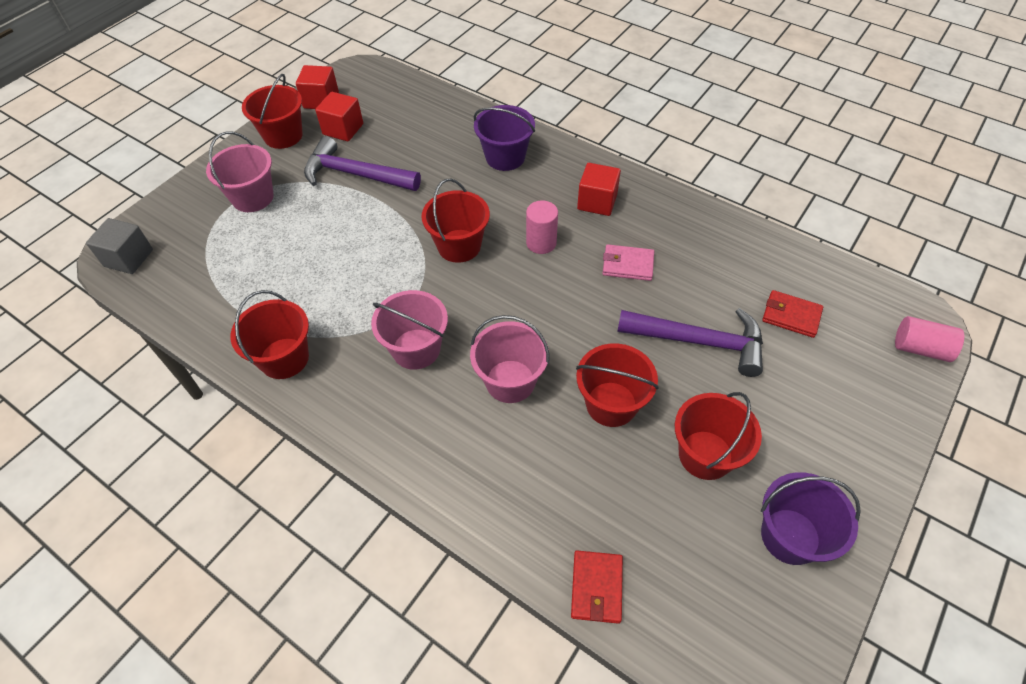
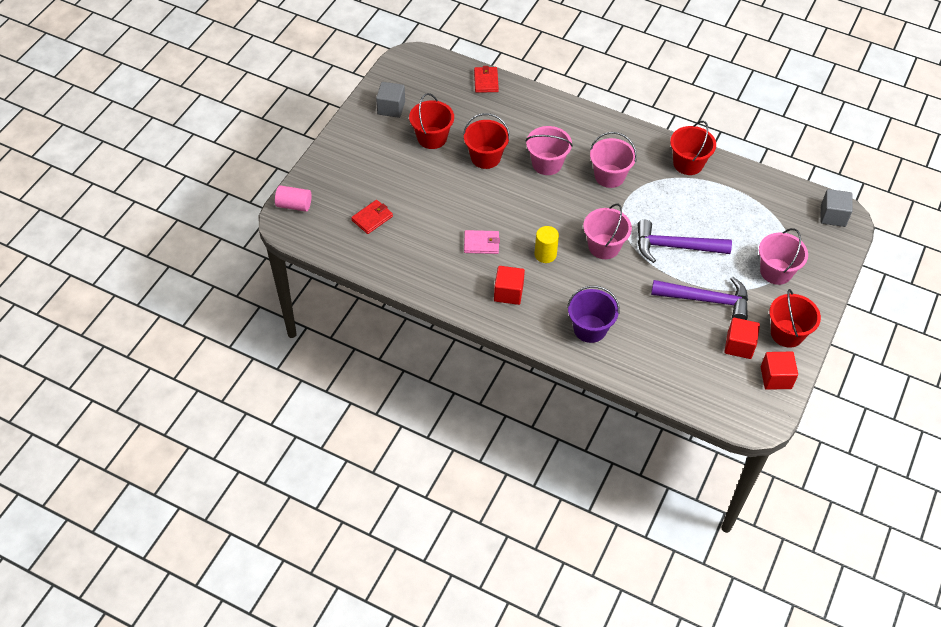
camera: 170 degrees right, 0 degrees up
red bucket [422,179,490,263] -> pink bucket [583,204,632,259]
pink cylinder [526,200,558,254] -> yellow cylinder [534,226,559,263]
purple hammer [617,308,763,377] -> purple hammer moved to [637,220,732,263]
purple bucket [761,472,861,565] -> grey cube [376,82,405,118]
red wallet [762,290,823,338] -> red wallet turned 60 degrees counterclockwise [351,200,393,234]

